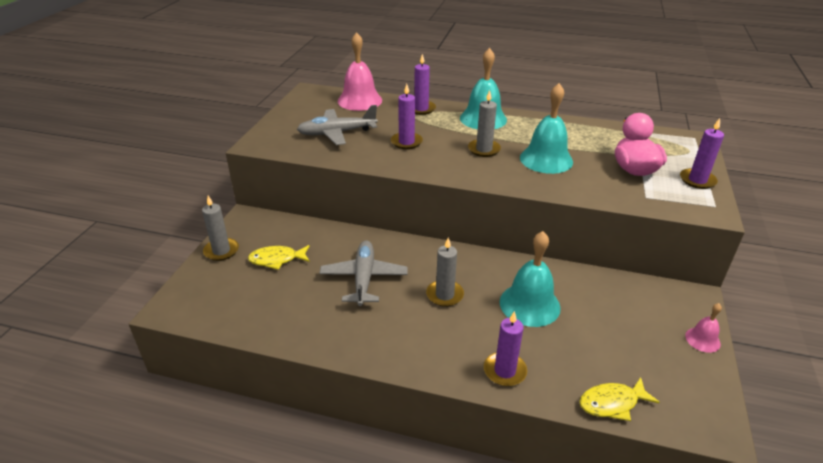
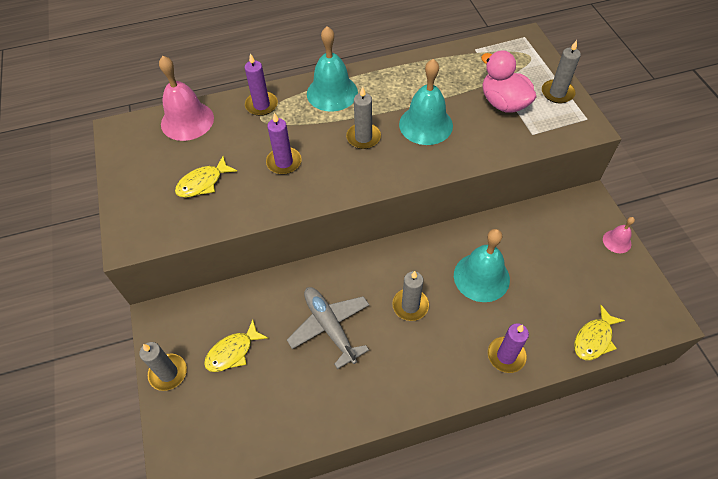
camera: 30 degrees left, 20 degrees up
grey plane [297,105,378,145] -> yellow fish [175,156,237,197]
purple candle [680,118,724,189] -> grey candle [542,40,581,103]

